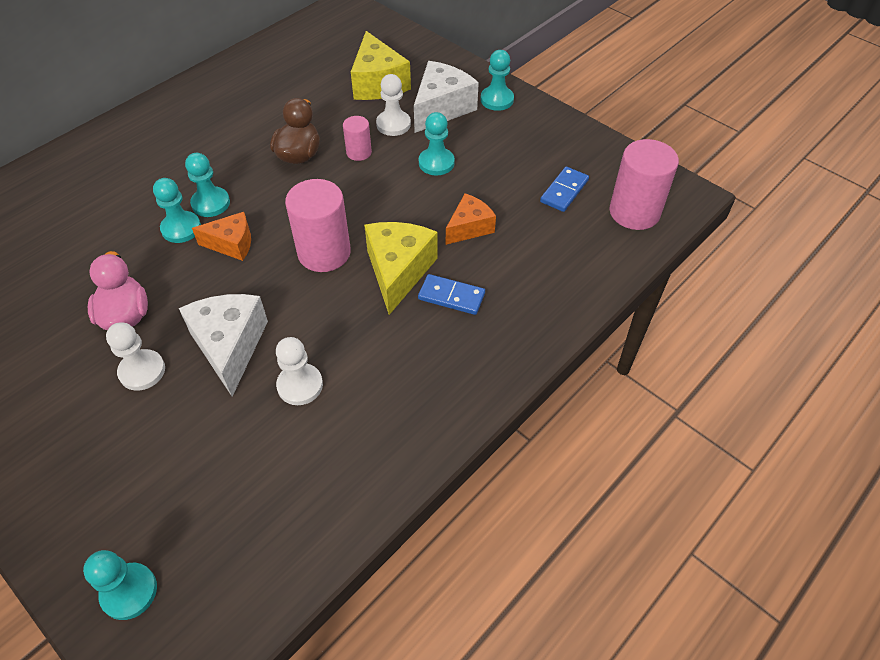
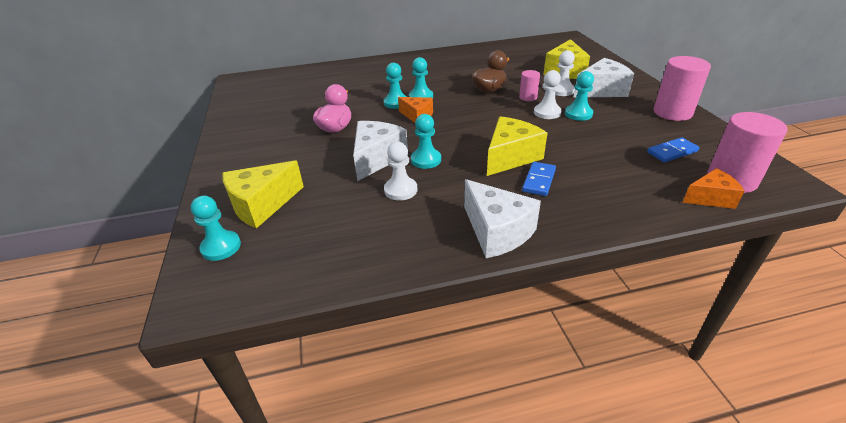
camera: 35 degrees right, 15 degrees down
white pawn [106,323,165,391] -> white pawn moved to [534,70,562,119]
pink cylinder [285,179,351,272] -> pink cylinder moved to [654,56,711,121]
blue domino [418,274,485,315] -> blue domino turned 60 degrees clockwise [522,162,556,196]
orange cheese [446,193,496,245] -> orange cheese moved to [682,168,745,209]
turquoise pawn [480,50,514,111] -> turquoise pawn moved to [411,114,441,169]
none -> yellow cheese [222,160,304,229]
none -> white cheese [464,179,541,258]

